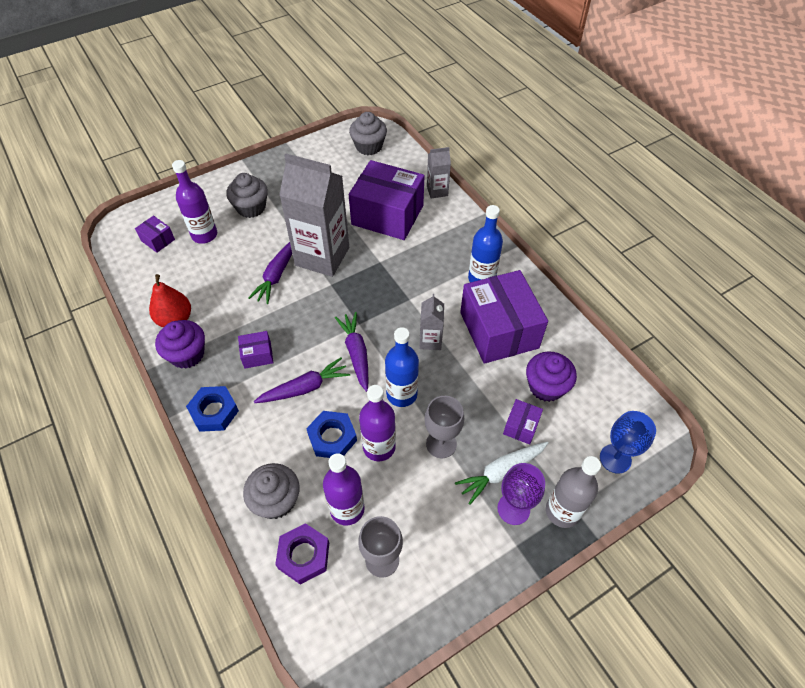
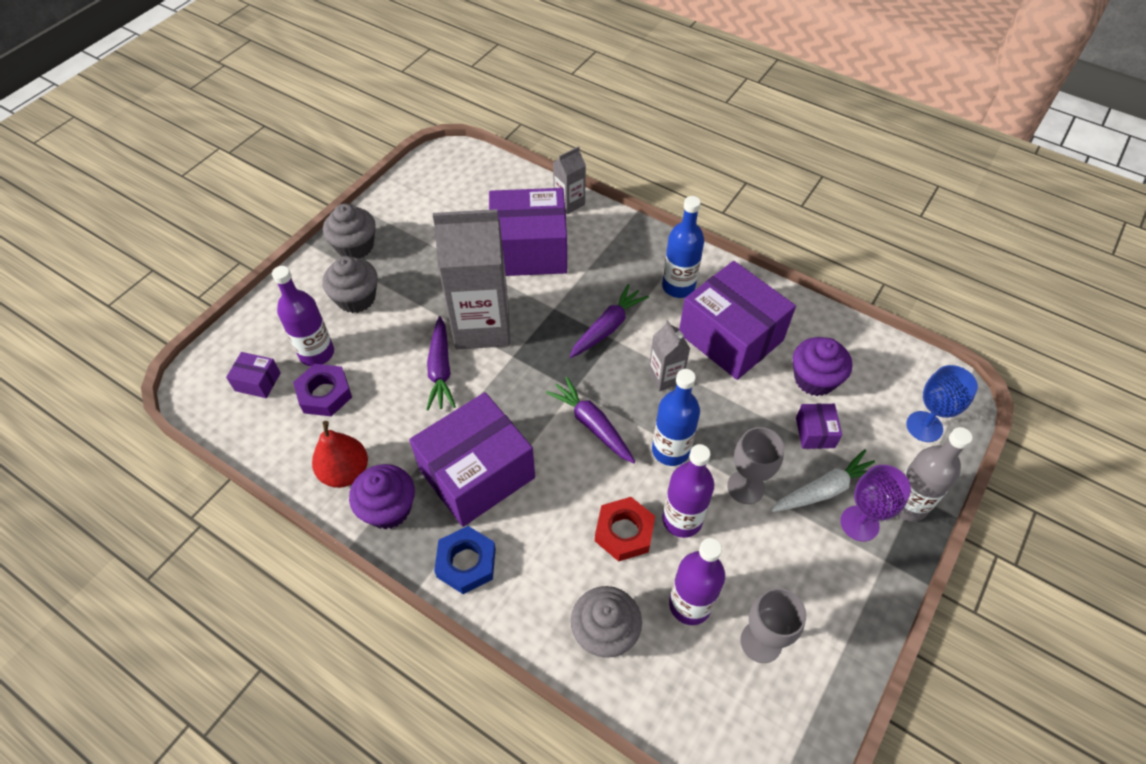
camera: 25 degrees left, 0 degrees up
purple box [238,331,273,369] -> purple box [409,392,535,527], size x2.32
purple carrot [254,357,350,403] -> purple carrot moved to [569,284,649,358]
purple nut [275,523,329,585] -> purple nut moved to [293,364,352,416]
blue nut [306,411,357,458] -> red nut [595,497,655,562]
grey cupcake [349,112,387,155] -> grey cupcake moved to [323,204,376,259]
white carrot [455,442,548,505] -> white carrot turned 150 degrees counterclockwise [771,449,875,512]

